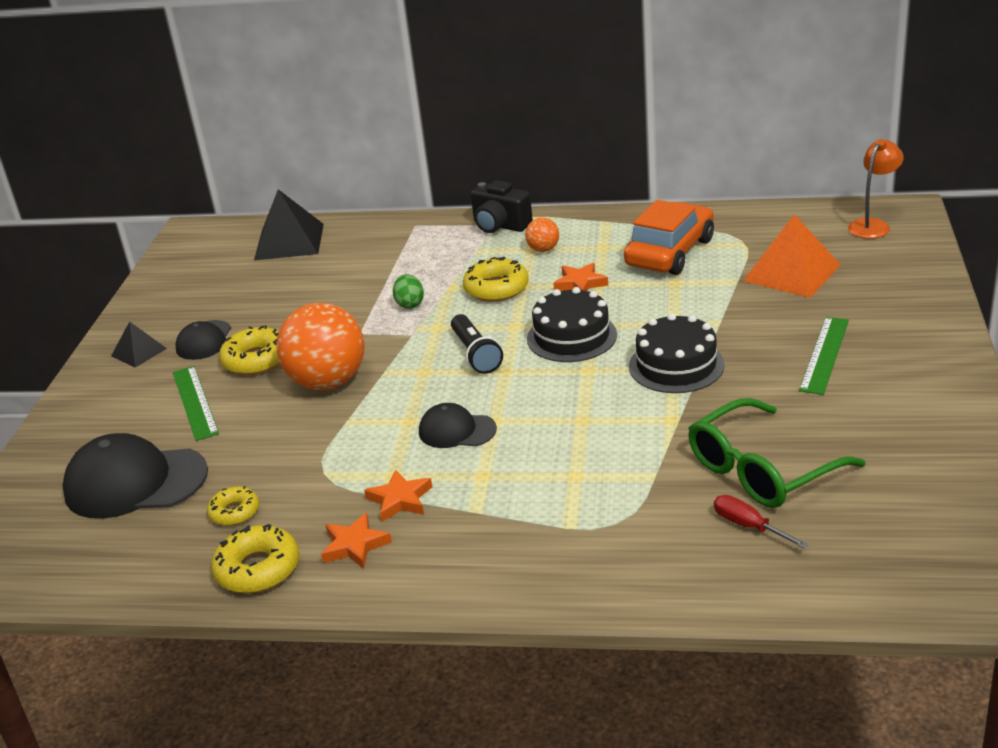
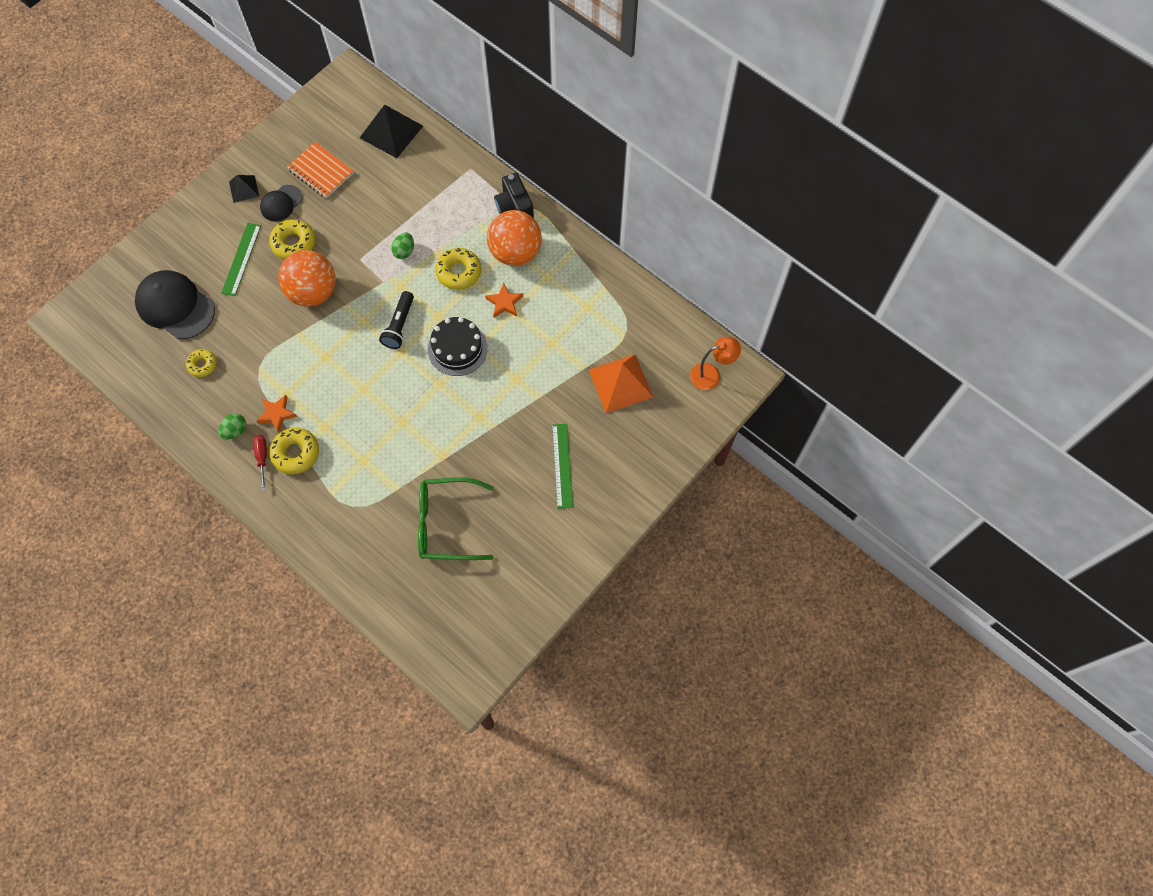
camera: 30 degrees right, 35 degrees up
yellow donut [211,524,299,593] -> yellow donut moved to [269,428,319,474]
orange star [321,513,392,569] -> green egg [218,413,246,439]
black cap [419,403,497,448] -> none
orange ball [525,218,559,252] -> orange ball [487,210,542,266], size x2.21
orange car [624,200,714,275] -> none
black cake [629,313,725,393] -> none
red screwdriver [714,495,809,549] -> red screwdriver moved to [253,435,267,491]
green ruler [799,317,849,395] -> green ruler turned 60 degrees counterclockwise [552,424,573,509]
none -> orange notebook [287,142,354,198]

